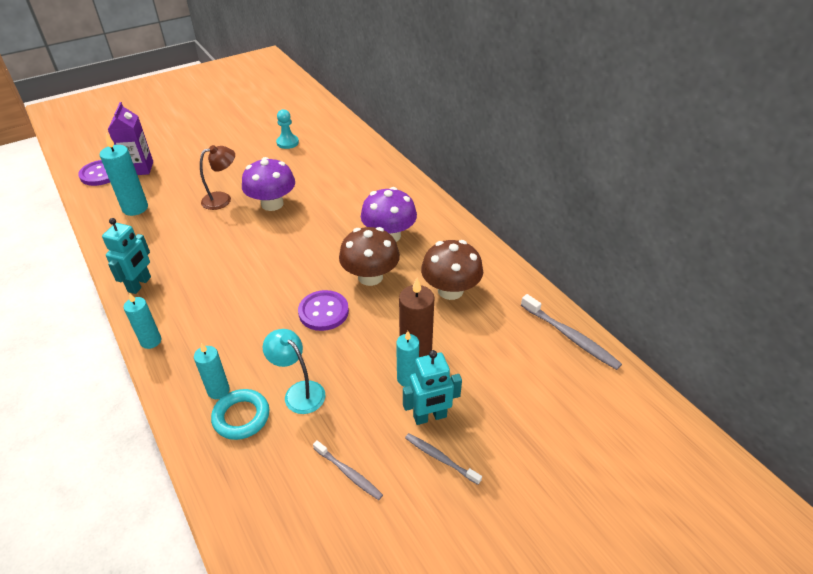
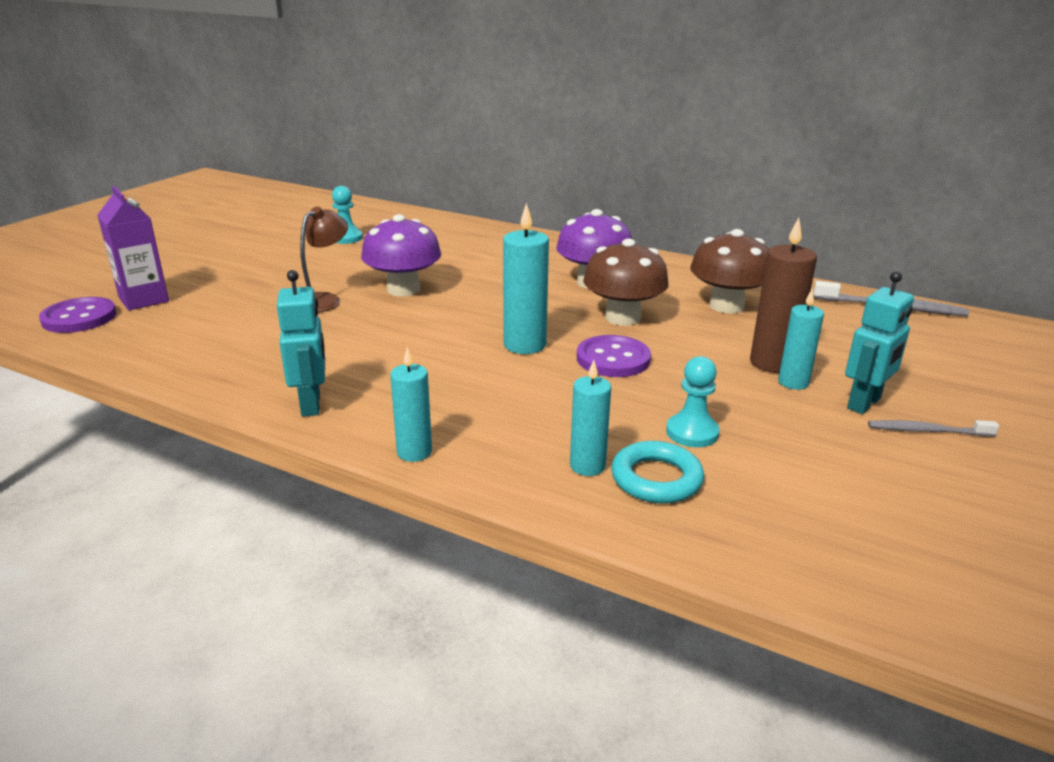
camera: 30 degrees left, 15 degrees down
turquoise candle [100,133,148,216] -> turquoise candle moved to [503,203,549,354]
turquoise lamp [263,329,325,414] -> turquoise pawn [666,356,720,447]
grey toothbrush [313,440,383,500] -> none

